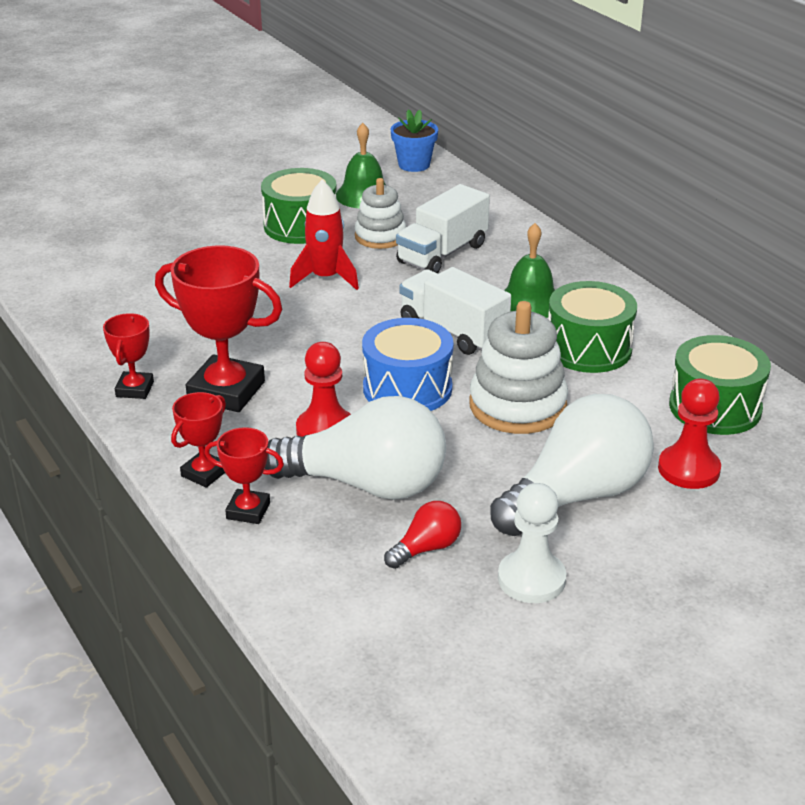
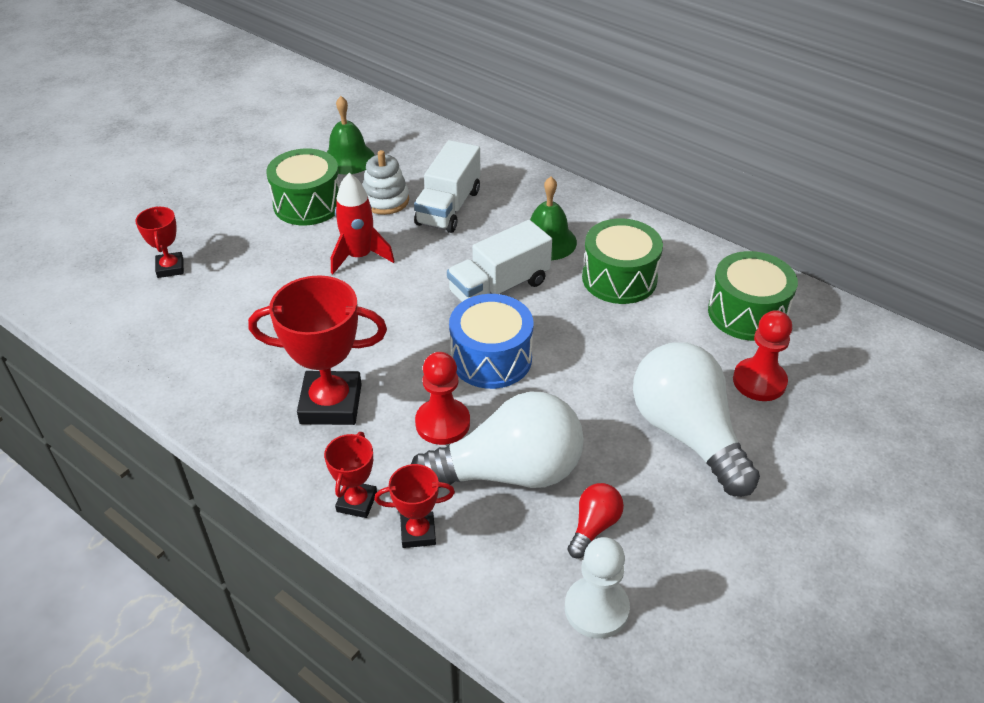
camera: 20 degrees left, 10 degrees up
red trophy [103,313,154,399] -> red trophy moved to [135,207,184,278]
blue flower pot [391,109,438,172] -> none
white truck [399,267,511,355] -> white truck turned 60 degrees counterclockwise [447,220,552,302]
white stacking toy [469,301,568,434] -> none
white light bulb [490,394,654,536] -> white light bulb turned 60 degrees counterclockwise [633,342,760,497]
white pawn [498,483,566,603] -> white pawn moved to [565,537,630,639]

